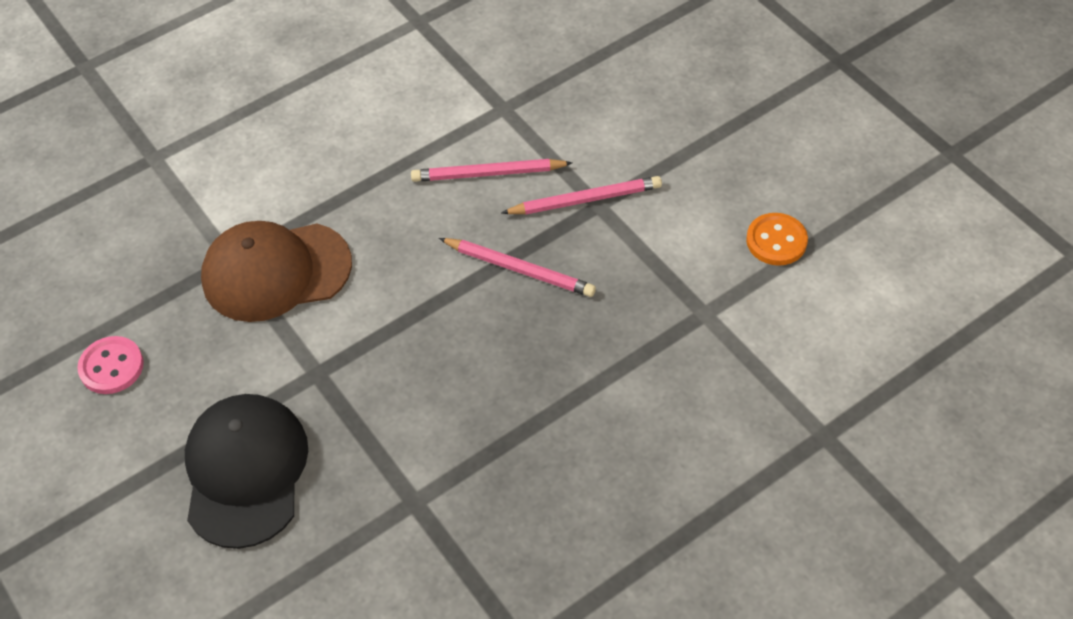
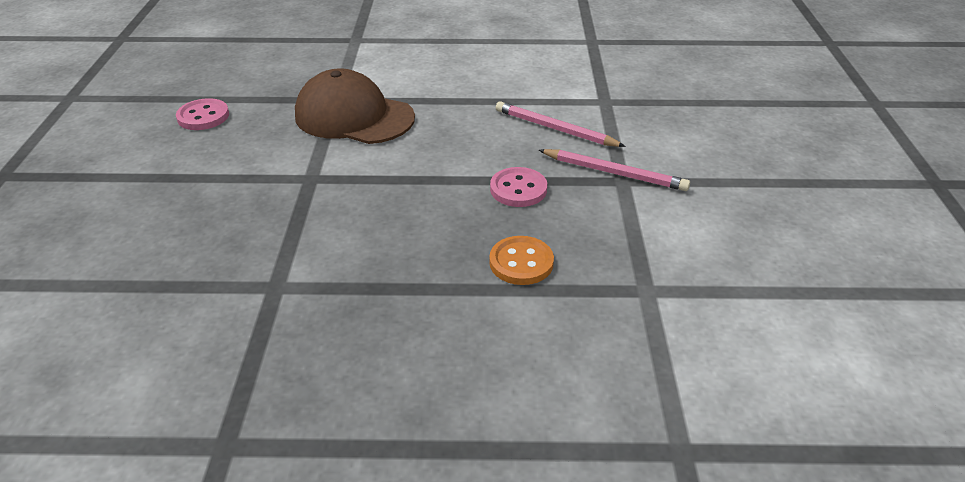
camera: 35 degrees right, 15 degrees down
black cap [185,394,308,549] -> none
pink pencil [439,238,596,297] -> pink button [490,167,547,207]
orange button [746,213,808,266] -> orange button moved to [489,236,554,285]

